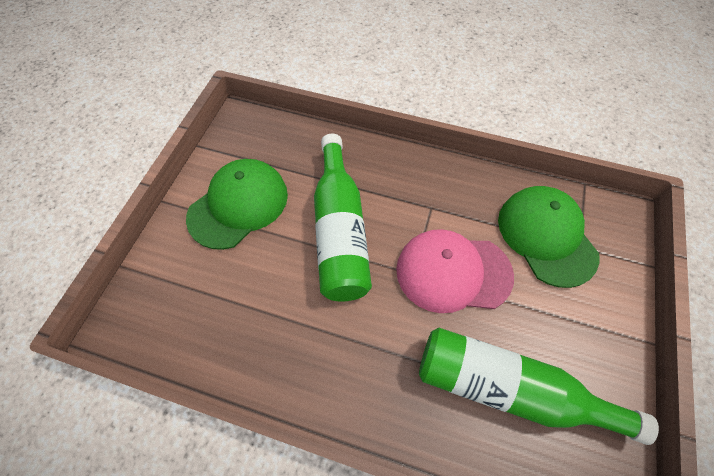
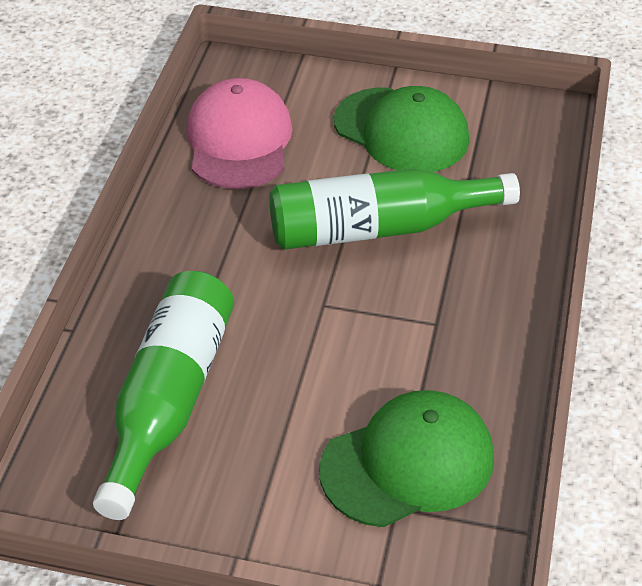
camera: 85 degrees right, 15 degrees down
pink cap [396,229,514,313] -> pink cap moved to [186,78,292,189]

